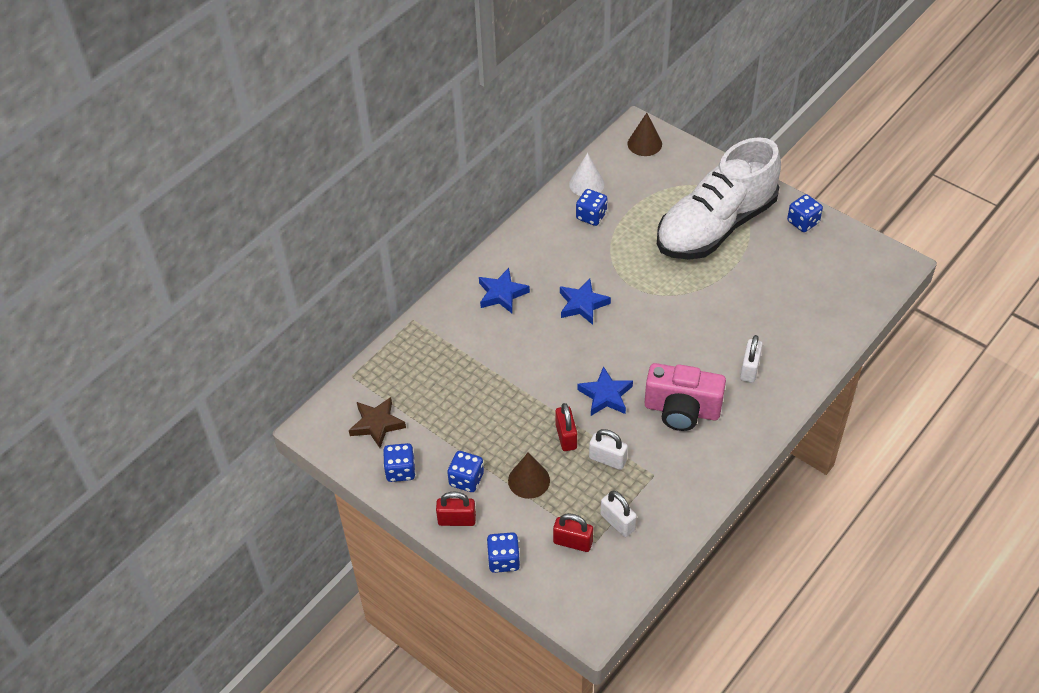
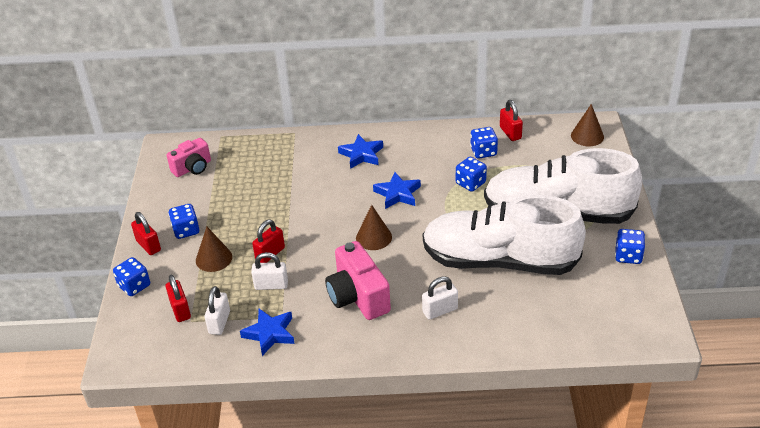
camera: 50 degrees right, 10 degrees down
brown star [349,397,406,448] -> pink camera [167,138,211,177]
blue dice [383,443,416,482] -> blue dice moved to [456,157,487,192]
white cone [569,153,605,196] -> red padlock [500,100,523,141]
blue star [577,366,633,416] -> blue star moved to [240,309,295,356]
white padlock [589,429,628,470] -> white padlock turned 75 degrees counterclockwise [251,252,288,290]
none -> brown cone [356,205,392,250]
none -> white shoe [423,195,586,275]

